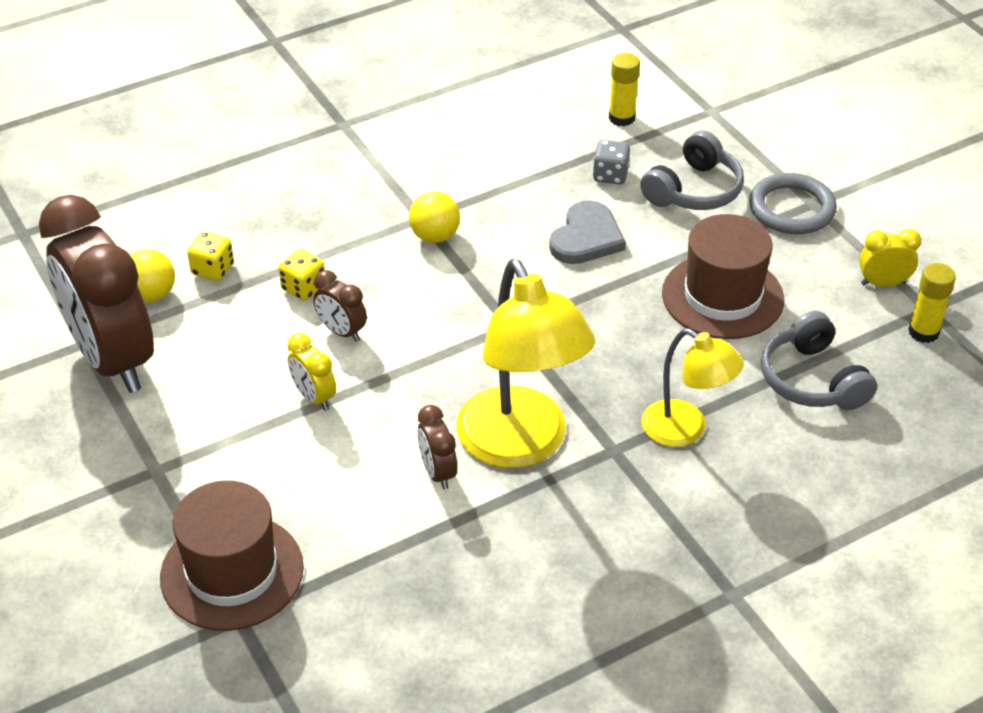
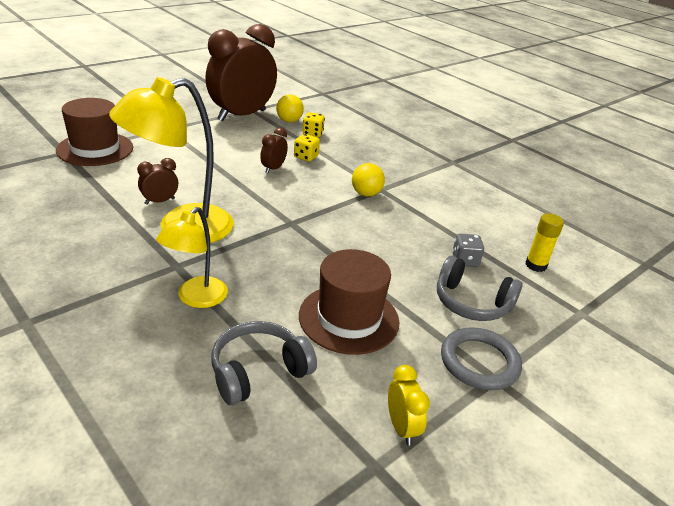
camera: 75 degrees right, 10 degrees down
yellow clock [287,333,336,411] -> none
grey heart [549,200,626,264] -> none
yellow glue stick [908,263,956,343] -> none

